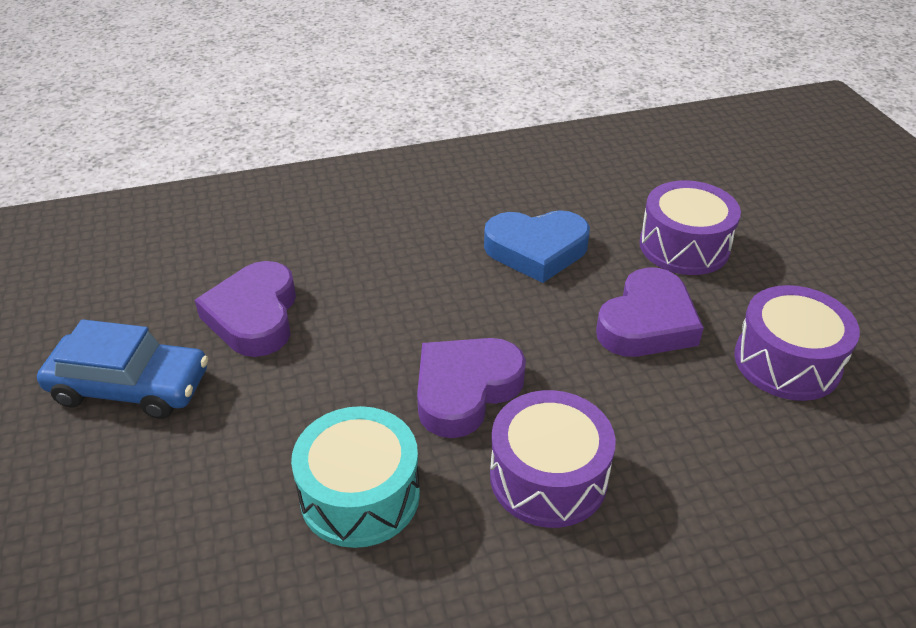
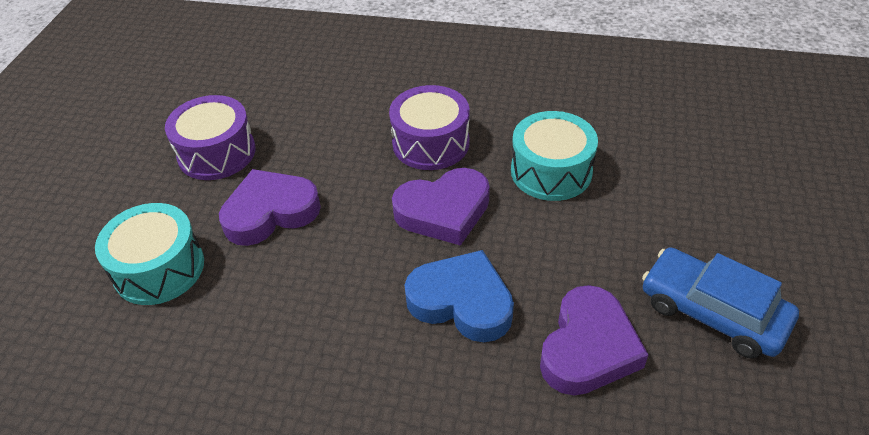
camera: 150 degrees left, 5 degrees up
blue heart [484,210,590,283] -> blue heart moved to [405,250,514,342]
purple drum [640,180,741,275] -> turquoise drum [95,203,204,305]

